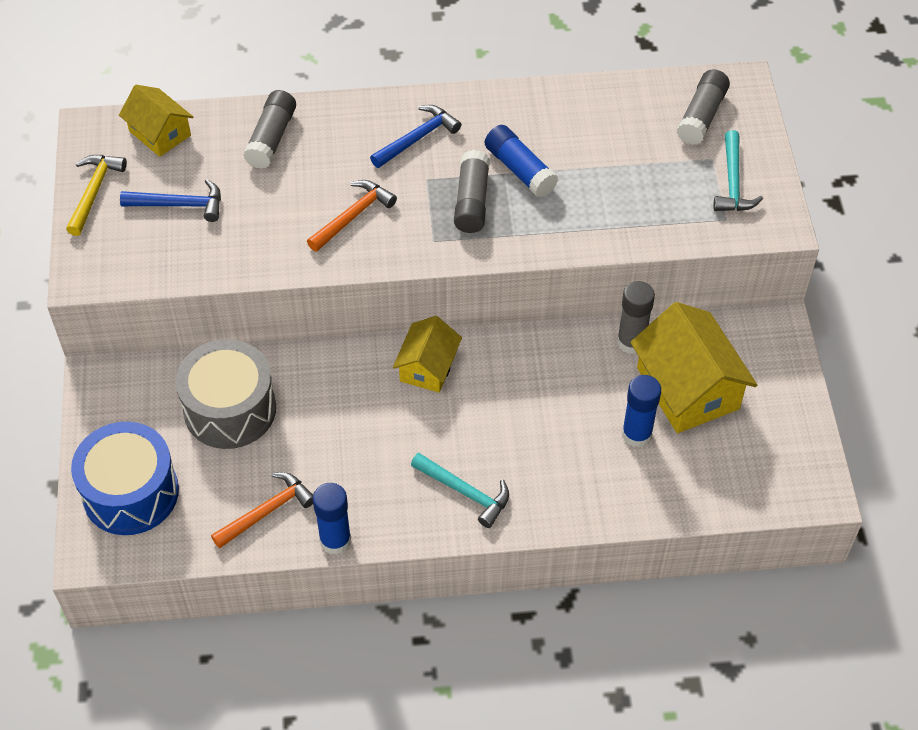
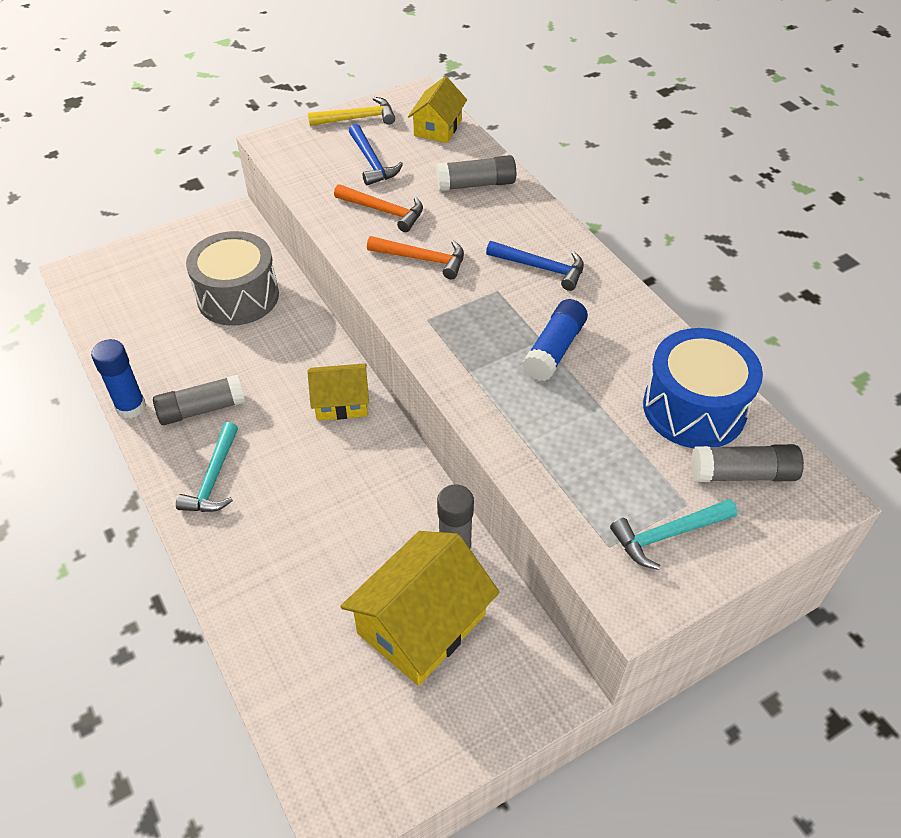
camera: 65 degrees right, 5 degrees down
blue drum [71,422,179,535] -> blue drum moved to [643,328,763,448]
orange hammer [211,472,313,549] -> orange hammer moved to [334,184,423,232]
grey glue stick [454,150,490,233] -> grey glue stick moved to [153,375,245,425]
blue glue stick [622,375,661,448] -> none

